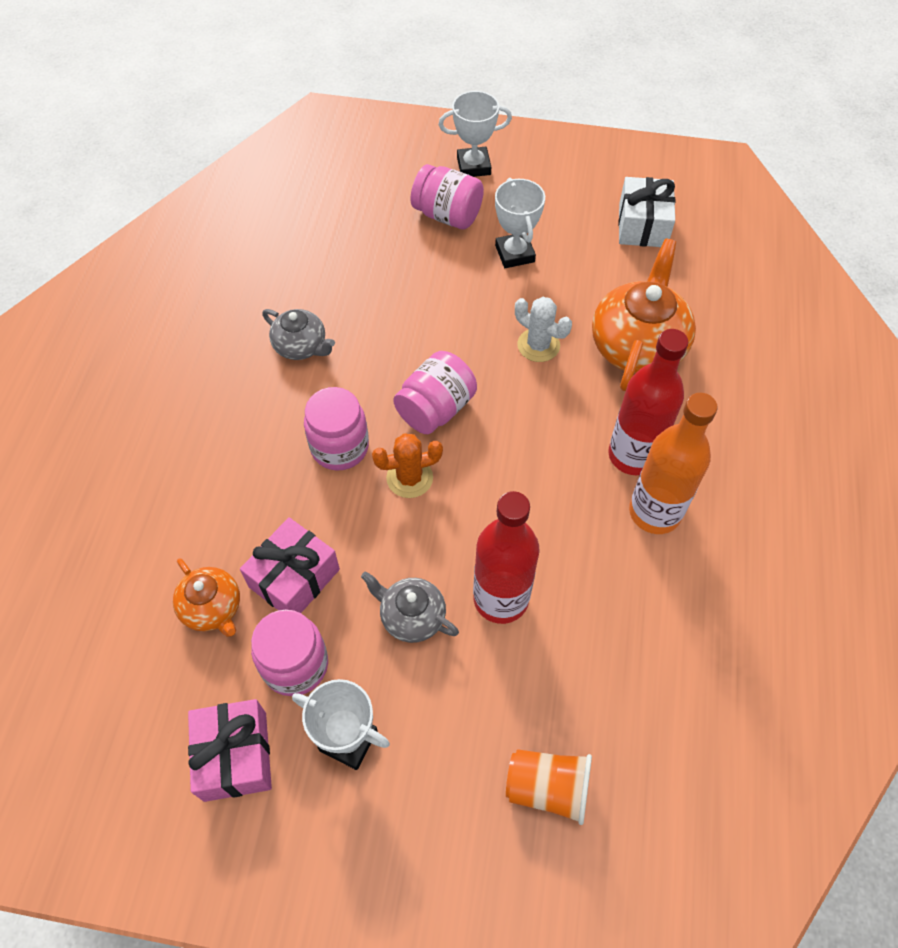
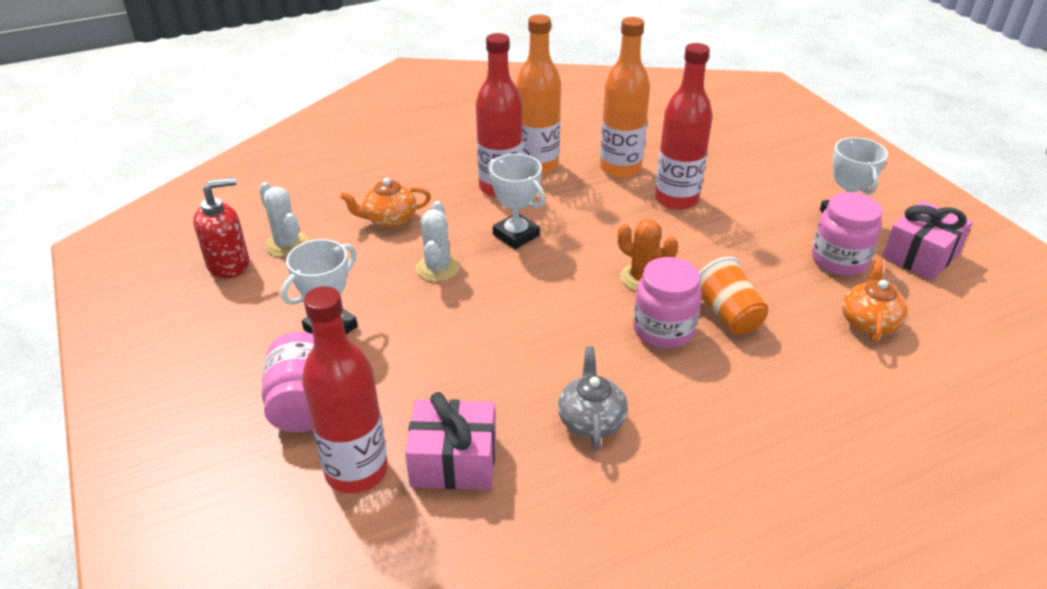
camera: 125 degrees left, 20 degrees down
pink gift [240,517,340,613] -> pink gift moved to [405,392,496,490]
grey teapot [361,571,459,643] -> none
pink jar [393,351,477,434] -> none
white trophy [439,91,512,177] -> white trophy moved to [488,154,546,249]
orange cup [506,749,592,825] -> orange cup moved to [699,257,768,335]
orange teapot [592,239,696,391] -> orange teapot [340,178,431,228], size x0.55
white gift [618,177,676,247] -> red soap dispenser [193,177,249,278]
none -> white cactus [259,182,308,257]
none -> red bottle [302,286,388,494]
none -> orange bottle [600,17,650,178]

